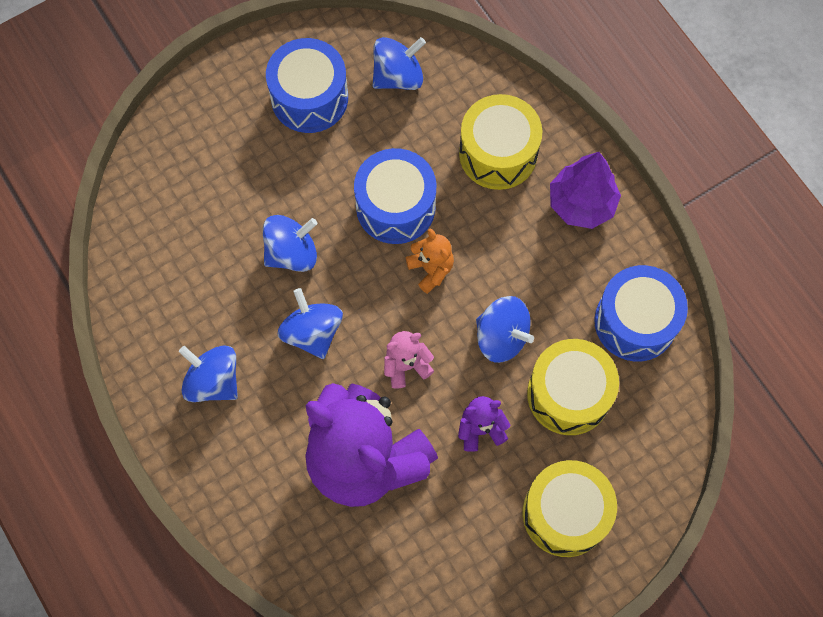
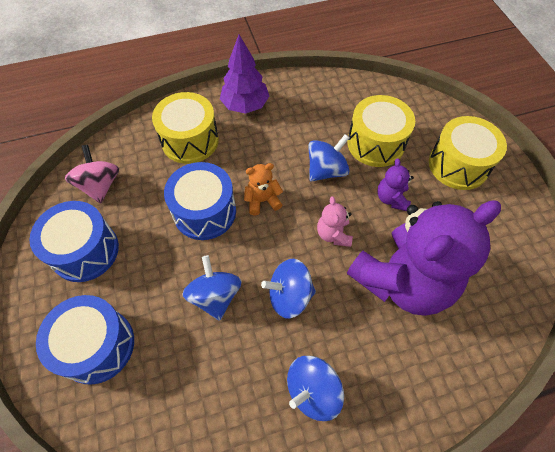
camera: 75 degrees left, 10 degrees down
blue spinning top [373,37,426,90] -> pink spinning top [65,145,119,204]
blue drum [594,265,688,361] -> blue drum moved to [36,295,134,385]

